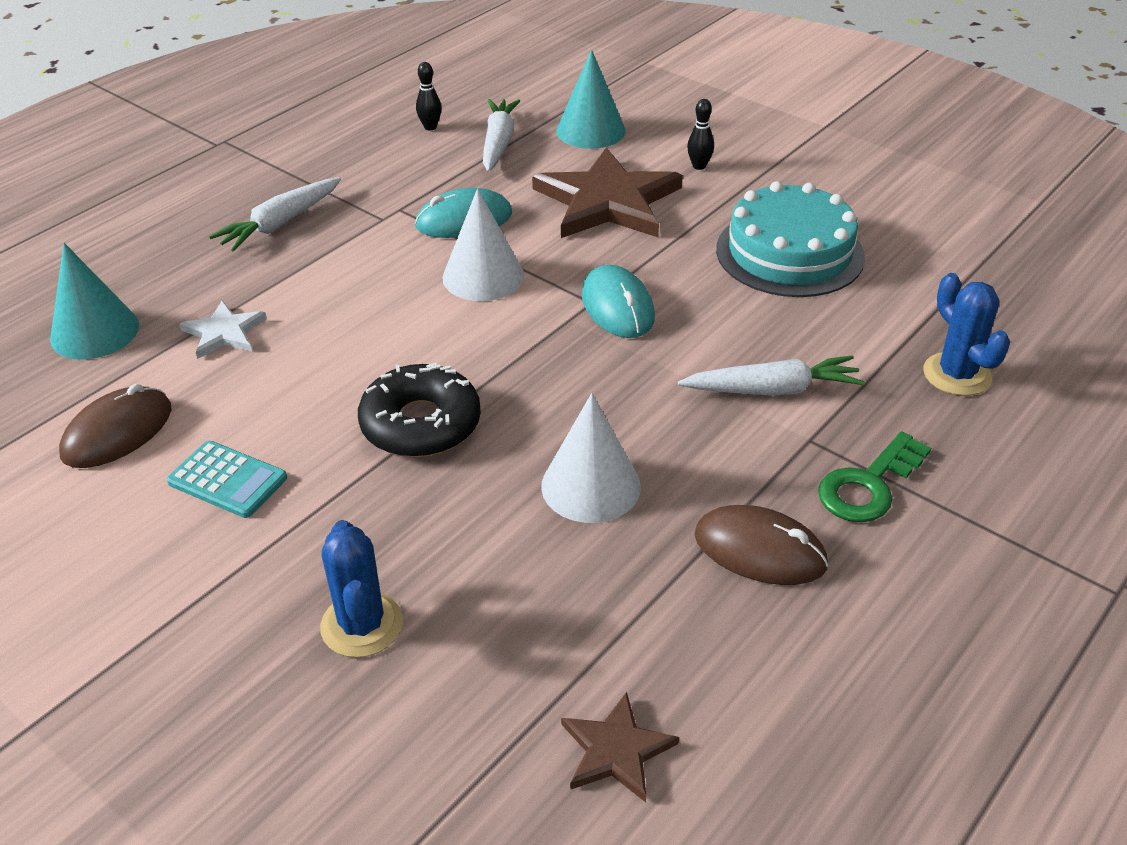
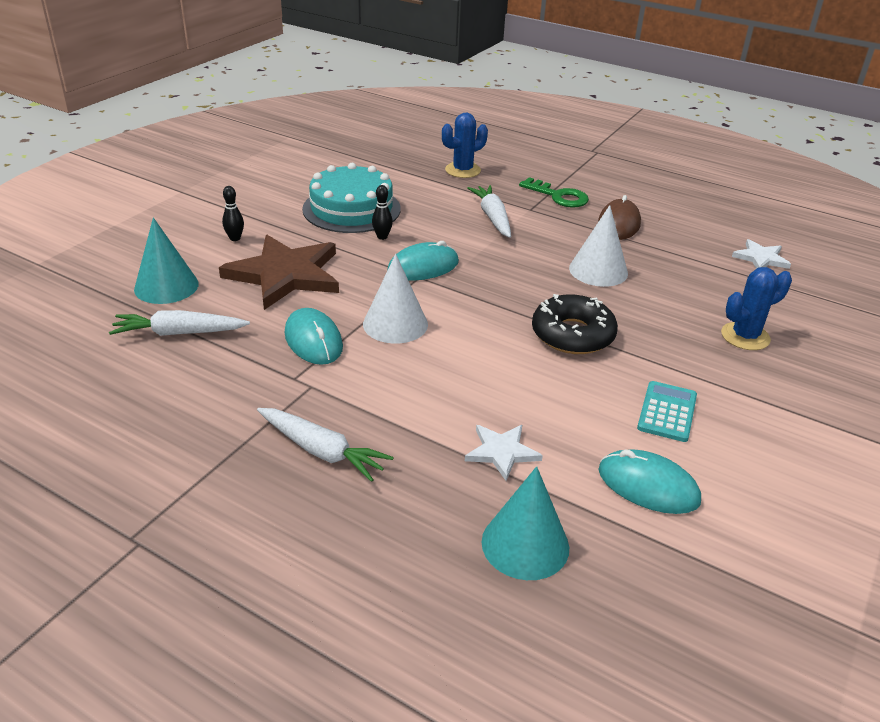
camera: 100 degrees left, 5 degrees down
brown mouse [59,384,172,468] -> turquoise mouse [598,449,701,514]
black bowling pin [416,62,441,130] -> black bowling pin moved to [372,185,393,240]
brown star [561,692,679,802] -> white star [732,239,791,269]

